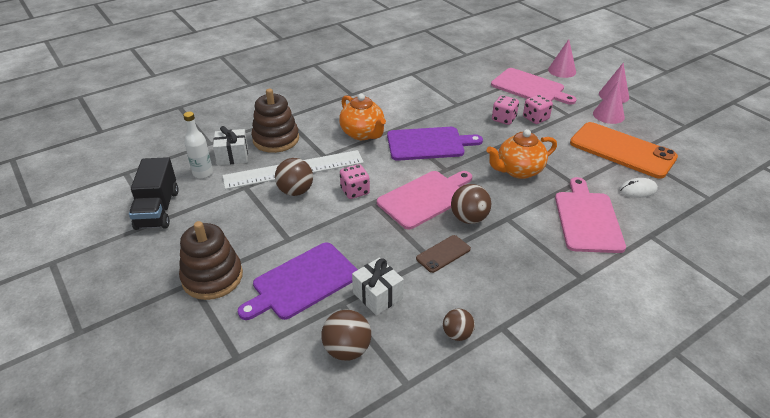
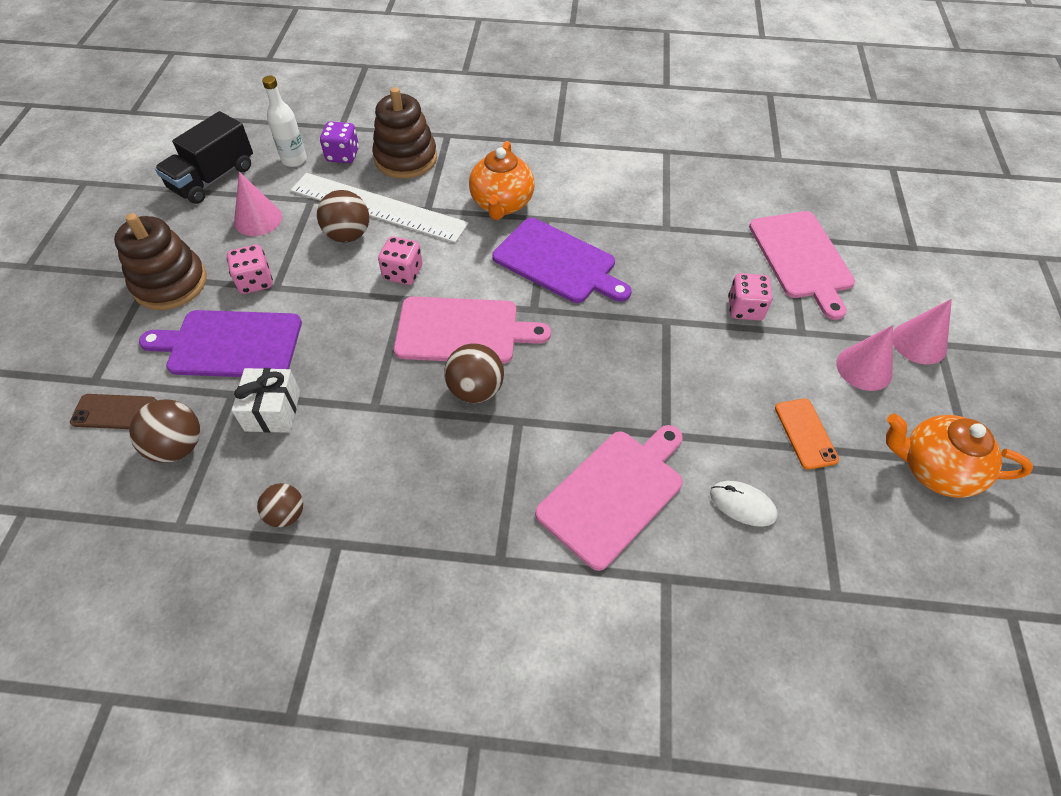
camera: 40 degrees right, 15 degrees up
white gift [213,126,248,165] -> purple dice [320,121,359,163]
brown phone [416,235,471,273] -> brown phone moved to [70,394,156,429]
orange teapot [486,129,557,179] -> orange teapot moved to [886,414,1033,498]
pink dice [492,95,519,125] -> pink dice moved to [227,245,273,294]
pink cone [548,39,576,78] -> pink cone moved to [234,172,282,236]
orange phone [570,122,678,179] -> orange phone [775,398,839,470], size x0.46

